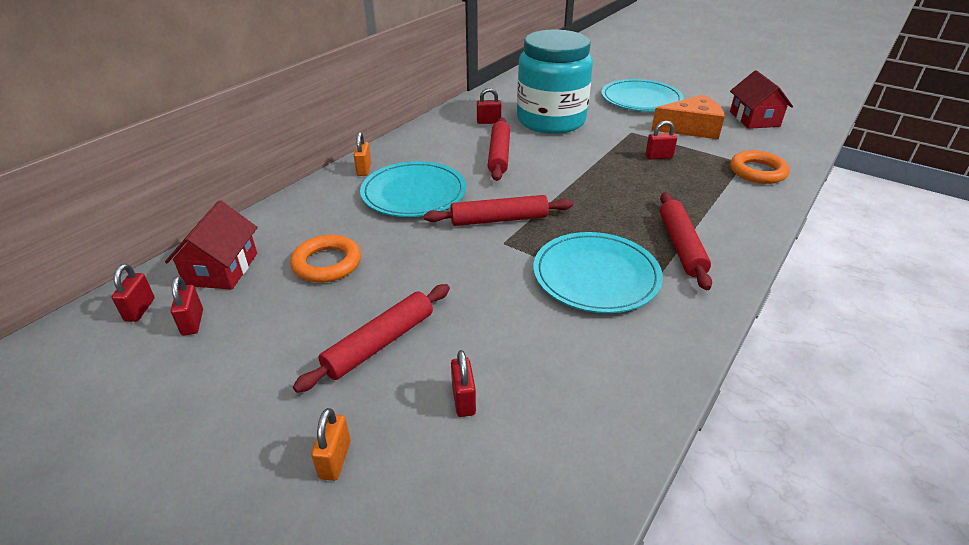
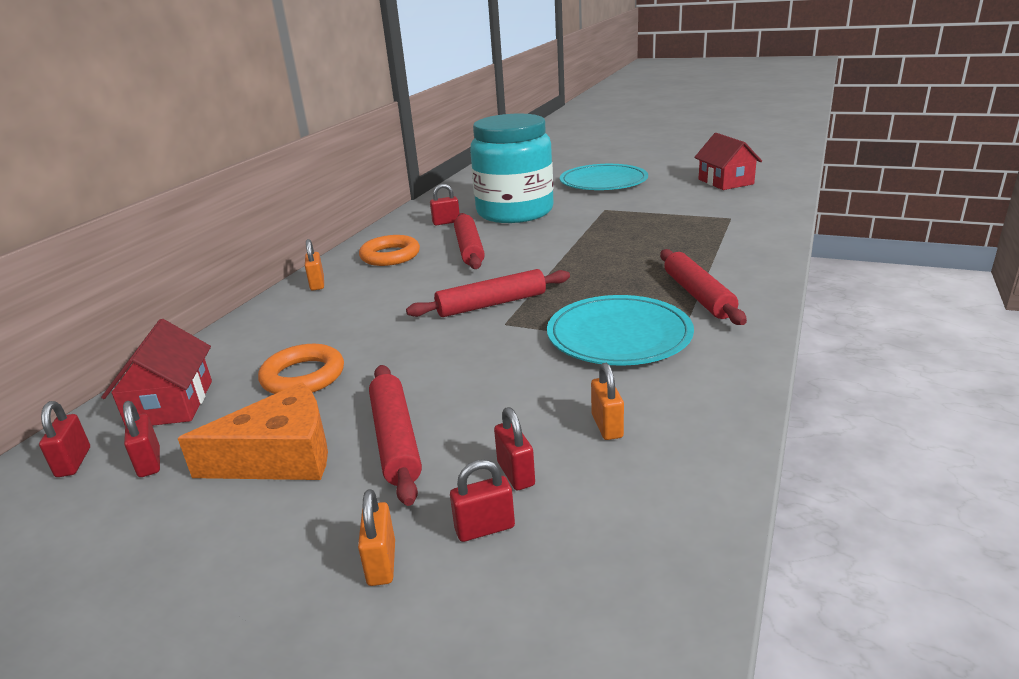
camera: 10 degrees left, 10 degrees down
red rolling pin [293,284,450,393] -> red rolling pin turned 45 degrees counterclockwise [369,365,422,506]
turquoise plate [360,161,466,217] -> none
red padlock [645,121,677,159] -> red padlock moved to [450,460,515,542]
orange cheese [651,94,725,140] -> orange cheese moved to [178,382,328,480]
orange ring [730,150,789,184] -> orange ring moved to [359,235,420,266]
none -> orange padlock [591,363,624,440]

